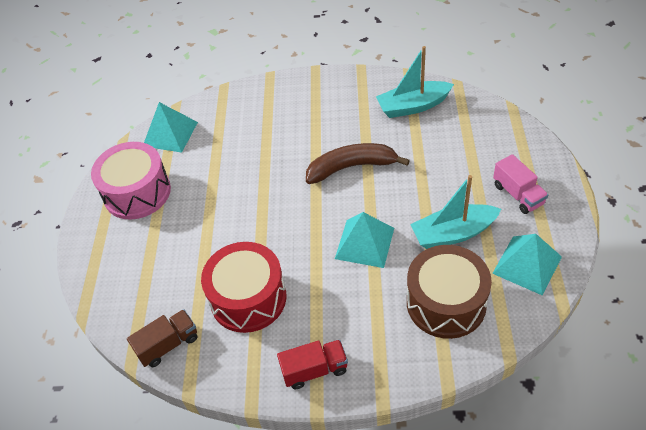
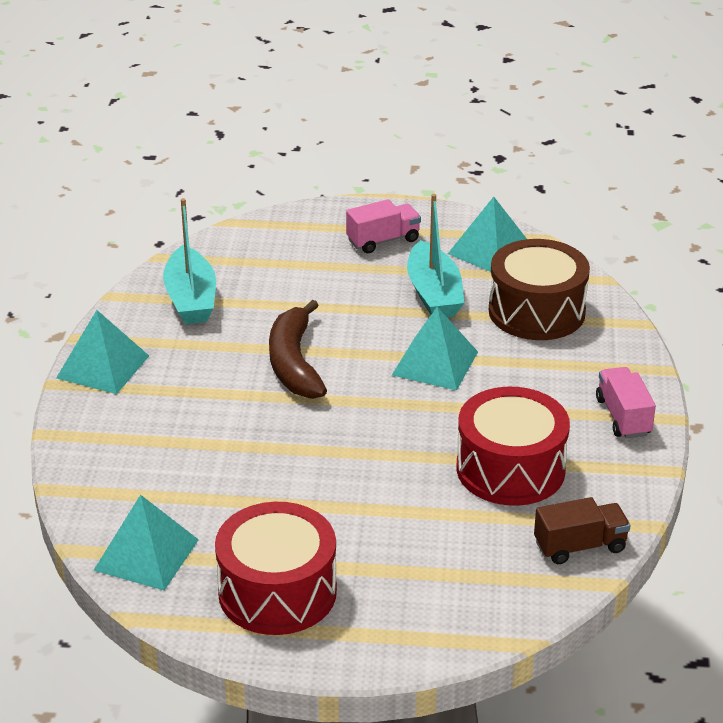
camera: 90 degrees left, 15 degrees down
pink drum [91,142,171,220] -> red drum [215,502,337,635]
brown truck [127,309,197,367] -> brown truck turned 105 degrees clockwise [534,497,631,564]
red truck [277,340,348,389] -> pink truck [596,367,656,438]
none -> turquoise pyramid [56,310,149,394]

